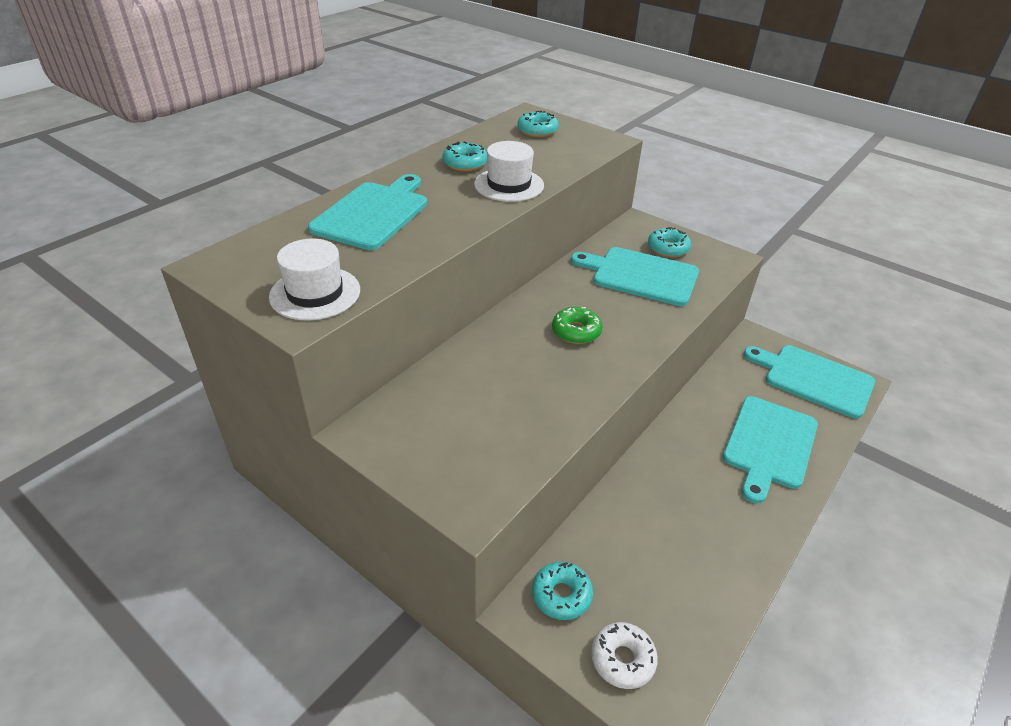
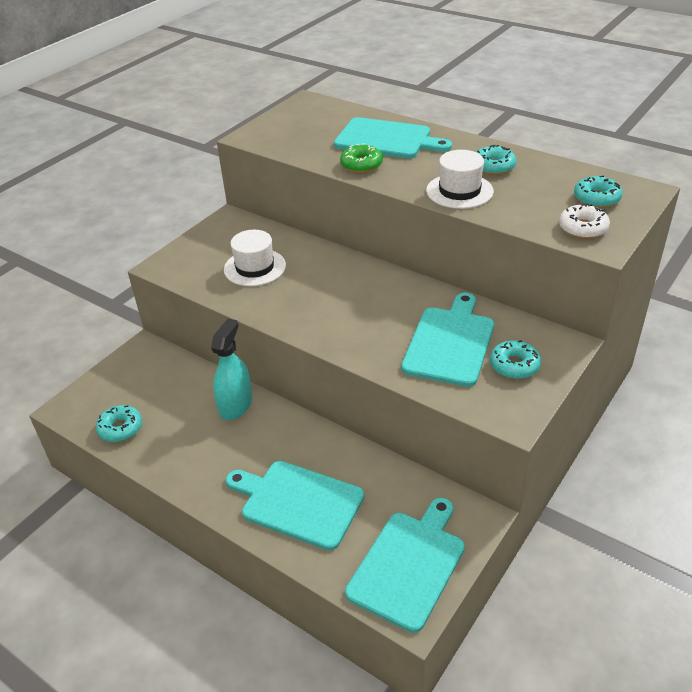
camera: 90 degrees right, 0 degrees up
white hat [269,238,360,321] -> white hat moved to [224,230,286,287]
turquoise donut [532,562,593,620] -> turquoise donut moved to [96,405,142,442]
green donut [552,307,603,344] -> green donut moved to [340,144,383,173]
white donut [591,622,658,689] -> white donut moved to [559,204,610,239]
none -> turquoise spray bottle [211,319,252,420]

